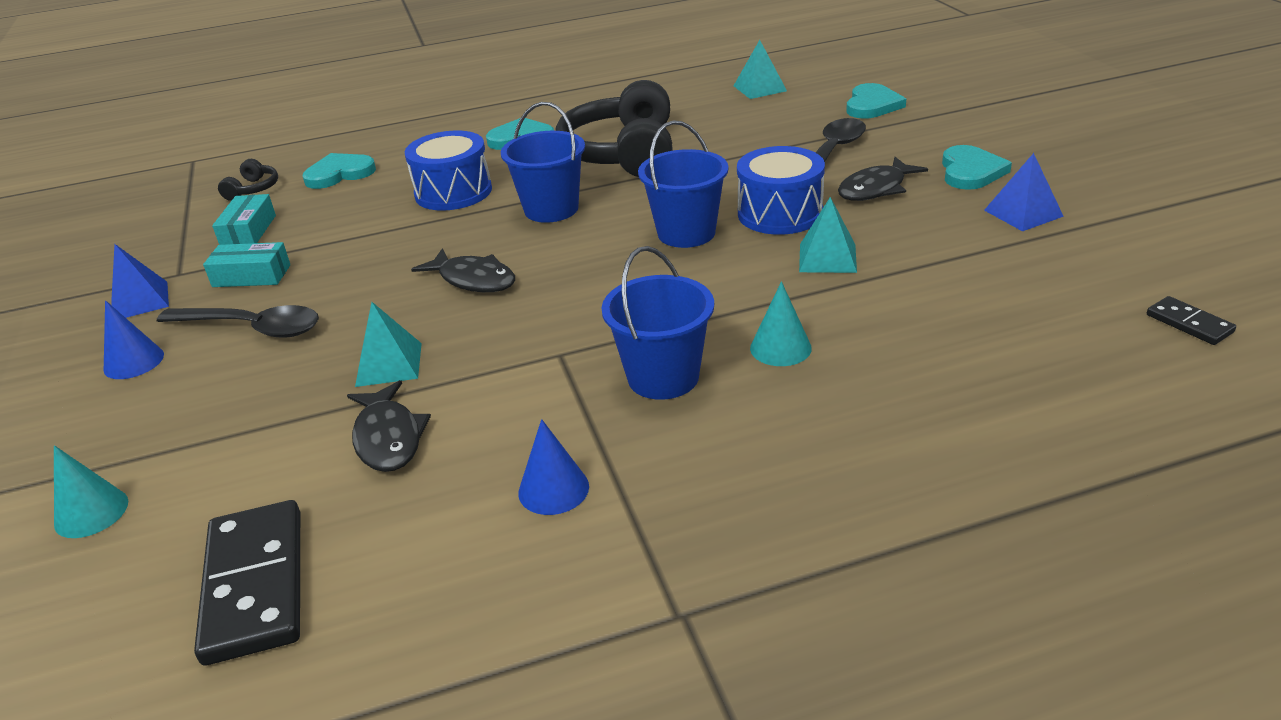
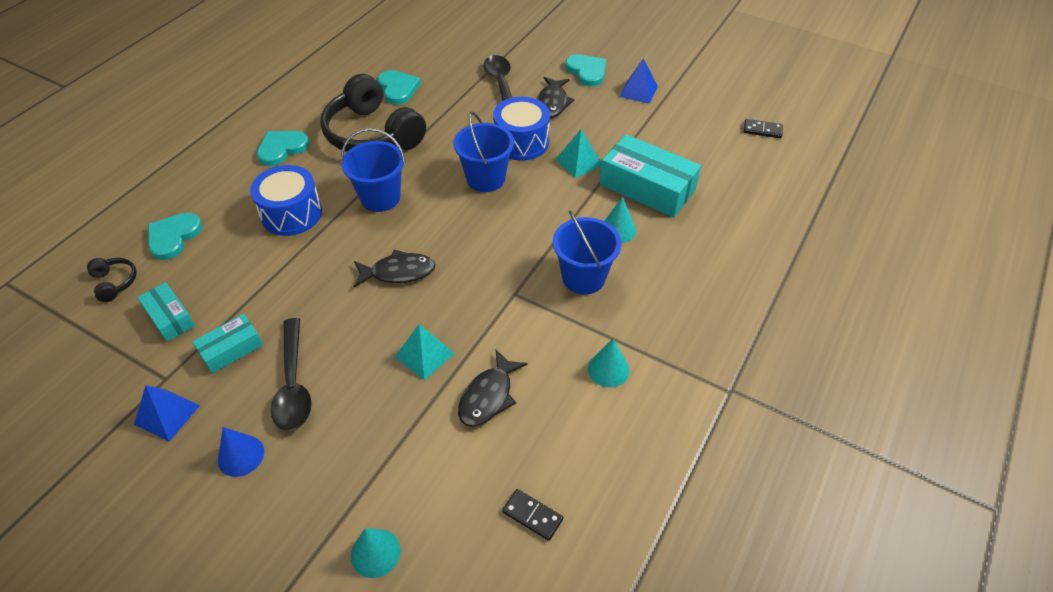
camera: 45 degrees left, 15 degrees up
black spoon [157,305,319,338] -> black spoon turned 105 degrees clockwise [271,318,312,431]
black domino [194,500,300,666] -> black domino [502,489,563,541], size x0.49
black fish [347,380,431,472] -> black fish turned 90 degrees clockwise [458,350,528,427]
blue cone [518,419,589,515] -> turquoise cone [588,338,630,387]
turquoise pyramid [734,40,787,99] -> none
turquoise heart [846,83,906,119] -> turquoise heart moved to [377,70,421,105]
none -> turquoise box [600,134,701,217]

